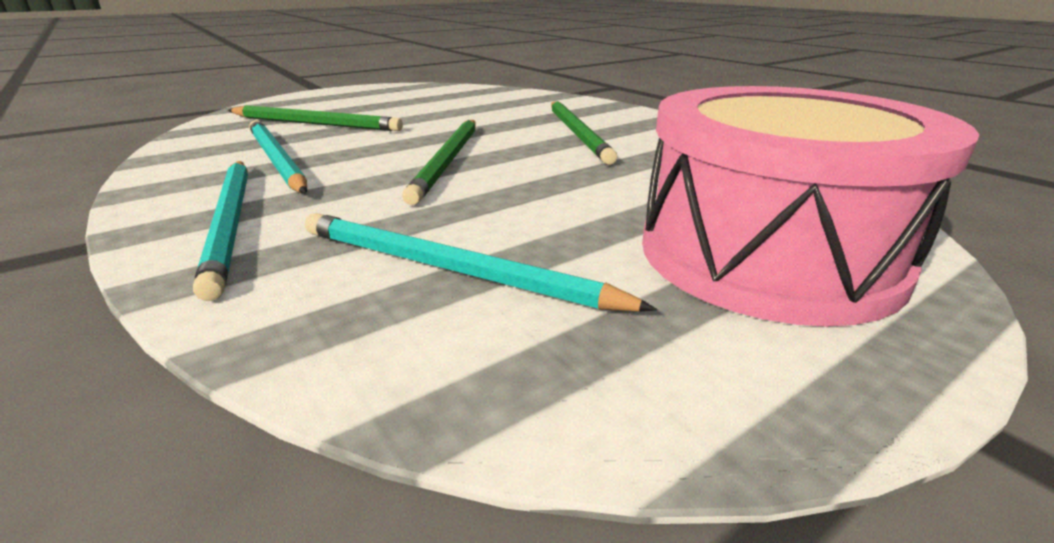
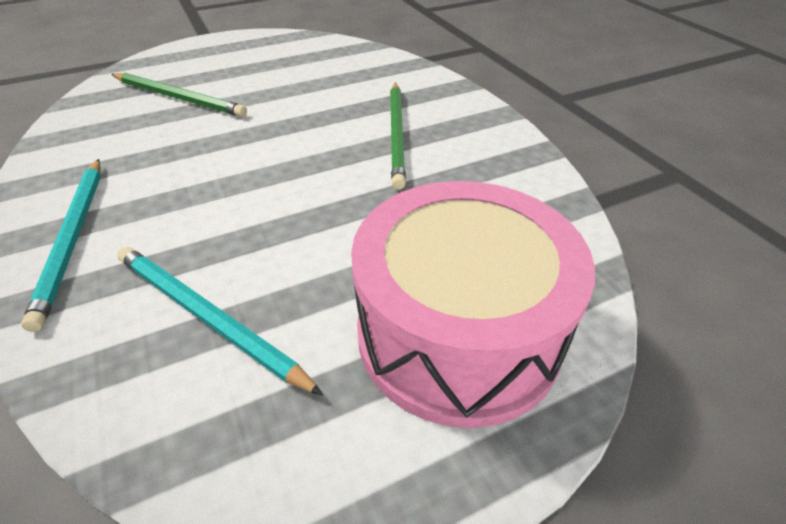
camera: 10 degrees right, 15 degrees up
turquoise pencil [249,120,307,194] -> none
green pencil [402,120,476,205] -> none

